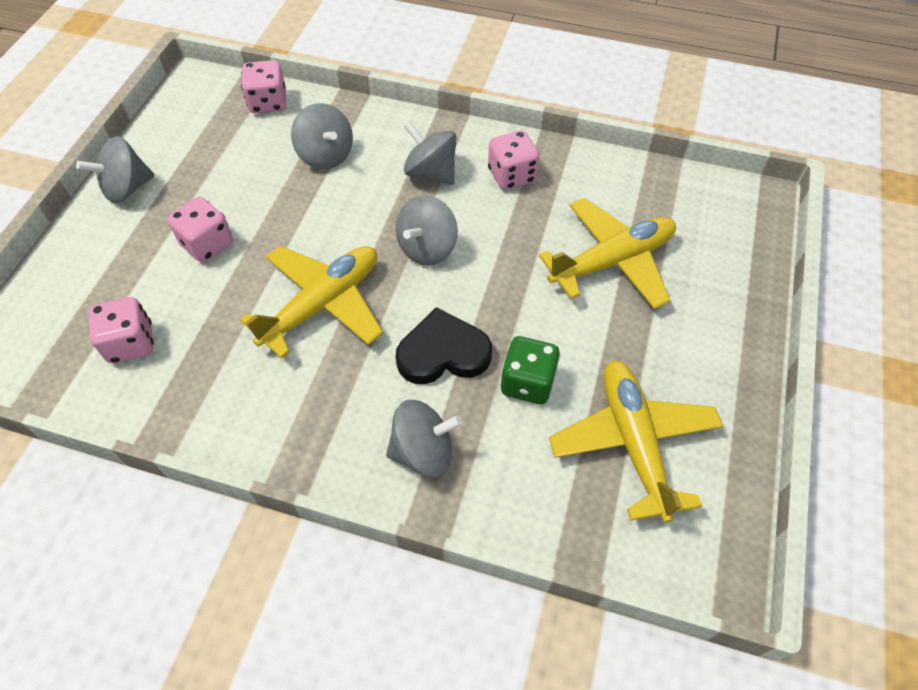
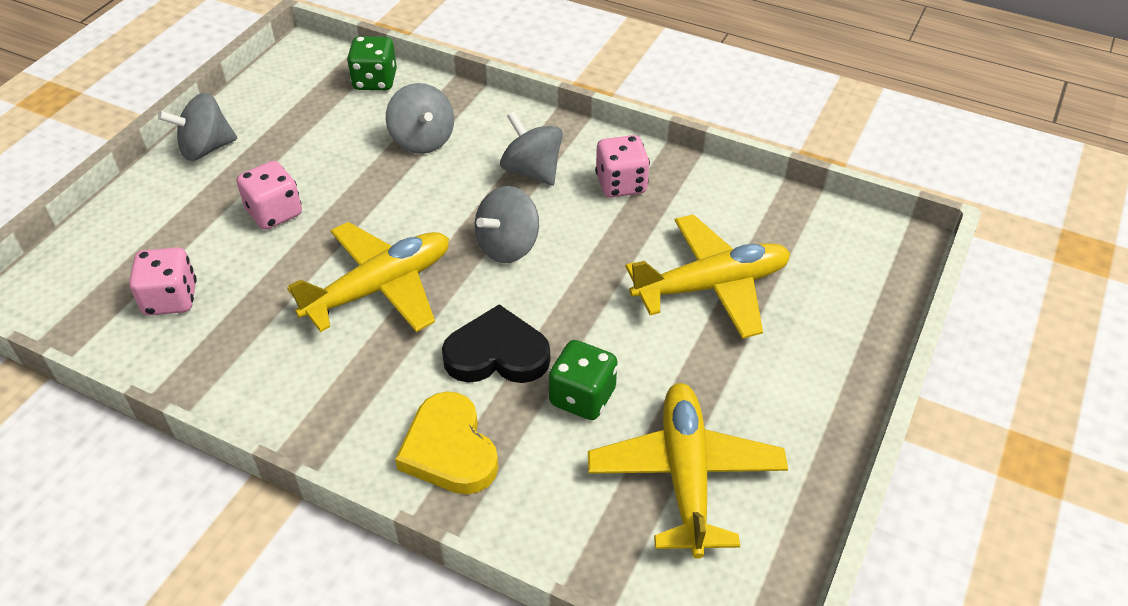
camera: 10 degrees right, 10 degrees down
pink dice [241,60,286,113] -> green dice [347,36,397,90]
grey spinning top [386,400,462,478] -> yellow heart [395,392,499,494]

